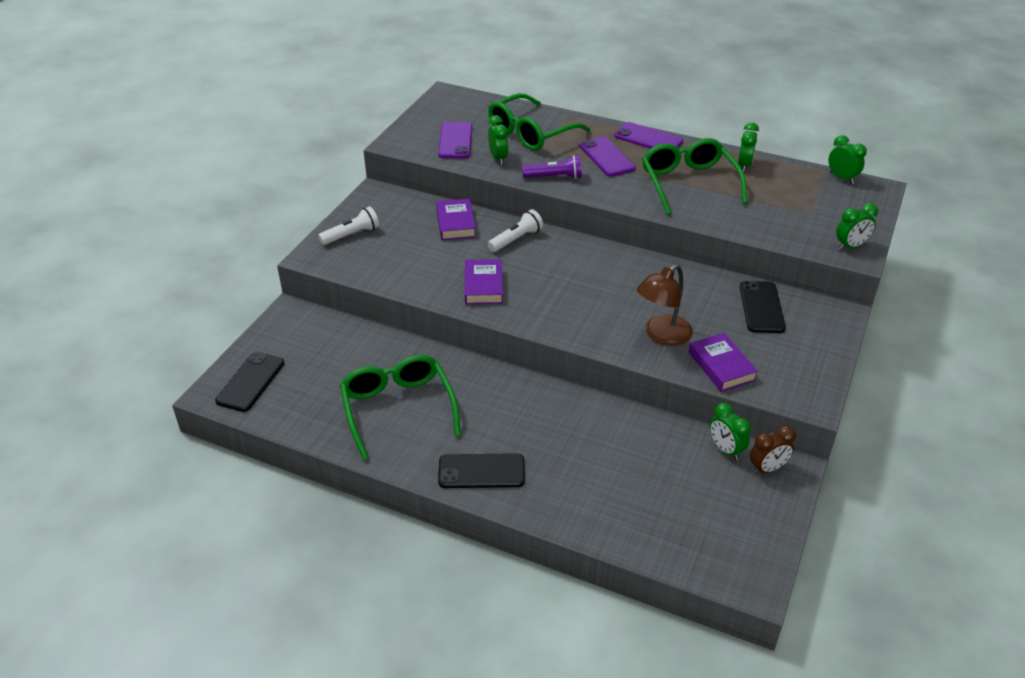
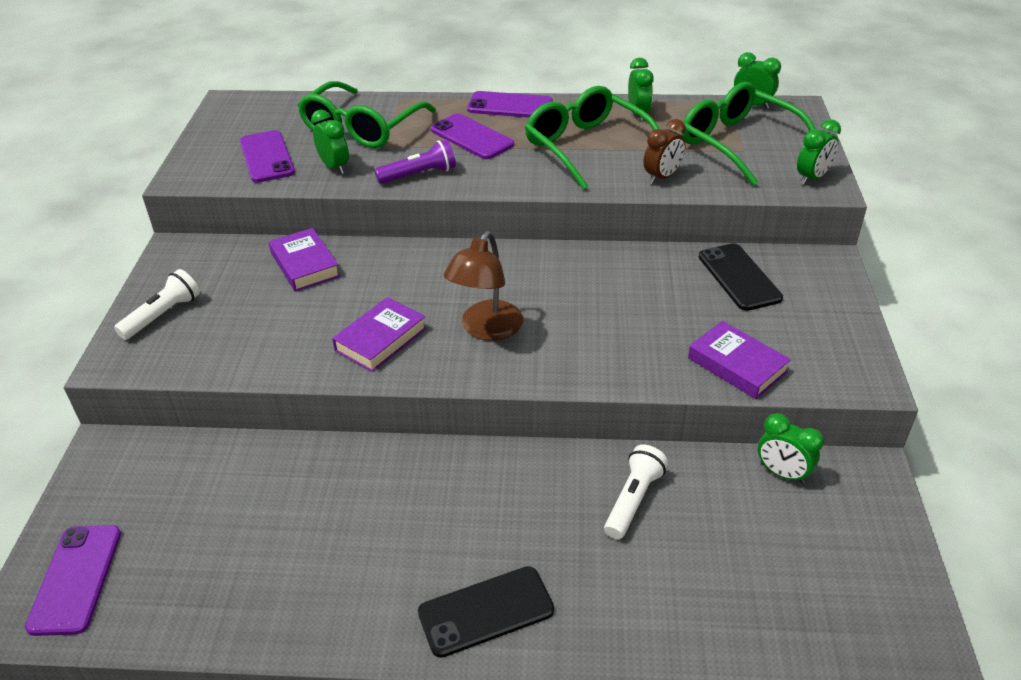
camera: 20 degrees left, 0 degrees up
black phone [215,352,284,412] -> purple phone [25,525,121,636]
green glasses [340,355,461,460] -> green glasses moved to [681,82,816,186]
purple book [465,259,503,304] -> purple book turned 60 degrees clockwise [332,297,426,372]
white flashlight [488,209,543,252] -> white flashlight moved to [604,444,668,539]
brown lamp [637,264,693,346] -> brown lamp moved to [444,231,523,340]
brown clock [750,425,796,474] -> brown clock moved to [644,119,686,184]

